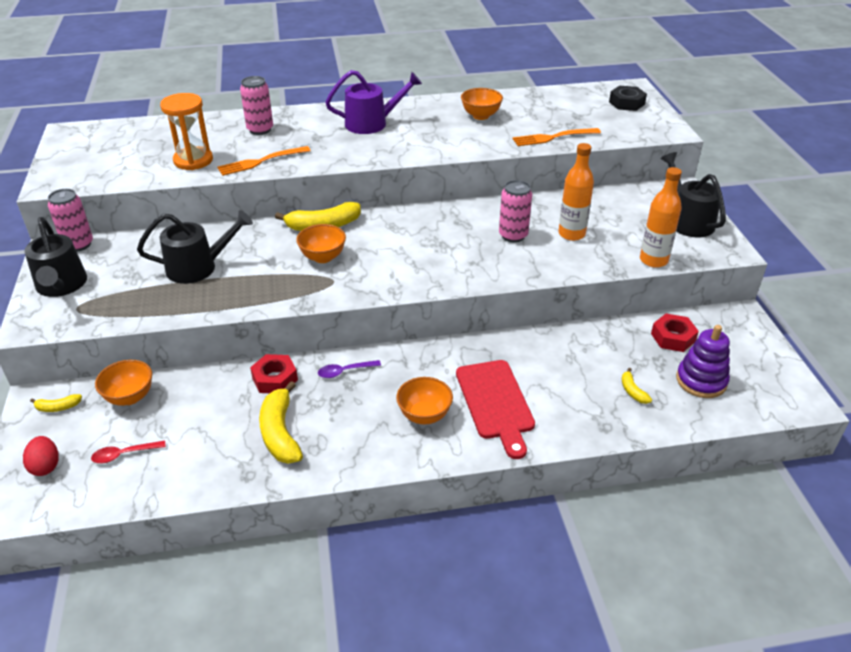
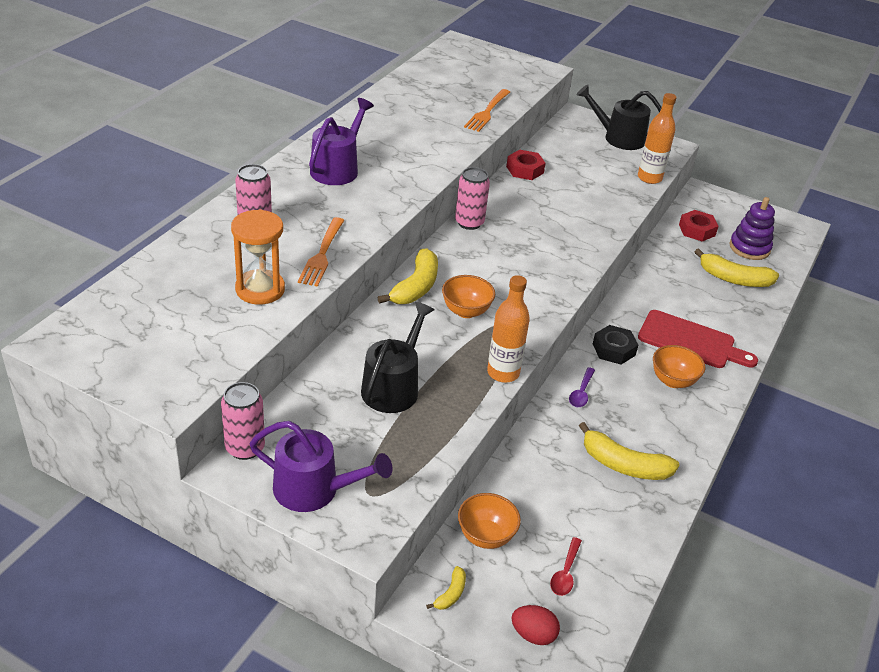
camera: 55 degrees left, 0 degrees up
black watering can [24,217,87,297] -> purple watering can [249,421,393,512]
red nut [250,354,298,393] -> red nut moved to [506,150,546,180]
orange bowl [461,88,503,120] -> none
pink can [499,180,532,242] -> pink can moved to [455,167,490,230]
orange bottle [558,143,594,241] -> orange bottle moved to [487,275,530,383]
black nut [609,86,647,111] -> black nut moved to [593,325,638,365]
yellow banana [622,368,652,404] -> yellow banana [695,249,779,287], size x2.06

